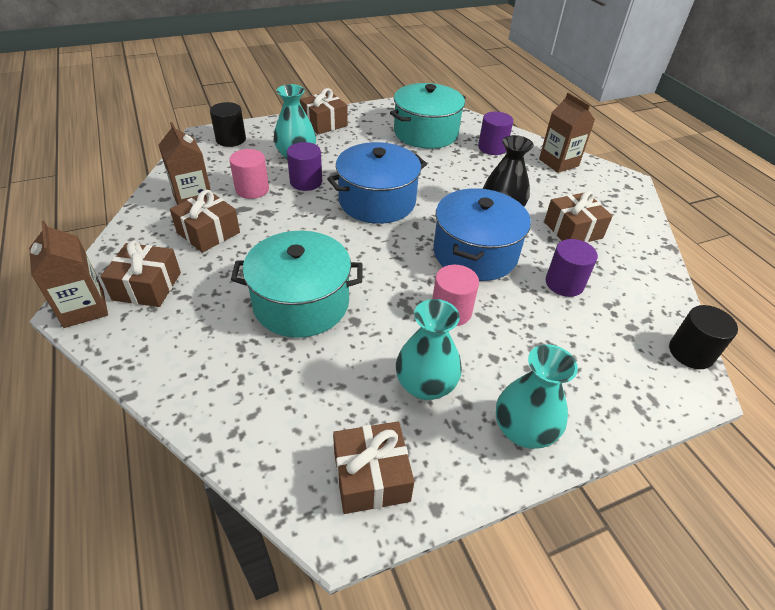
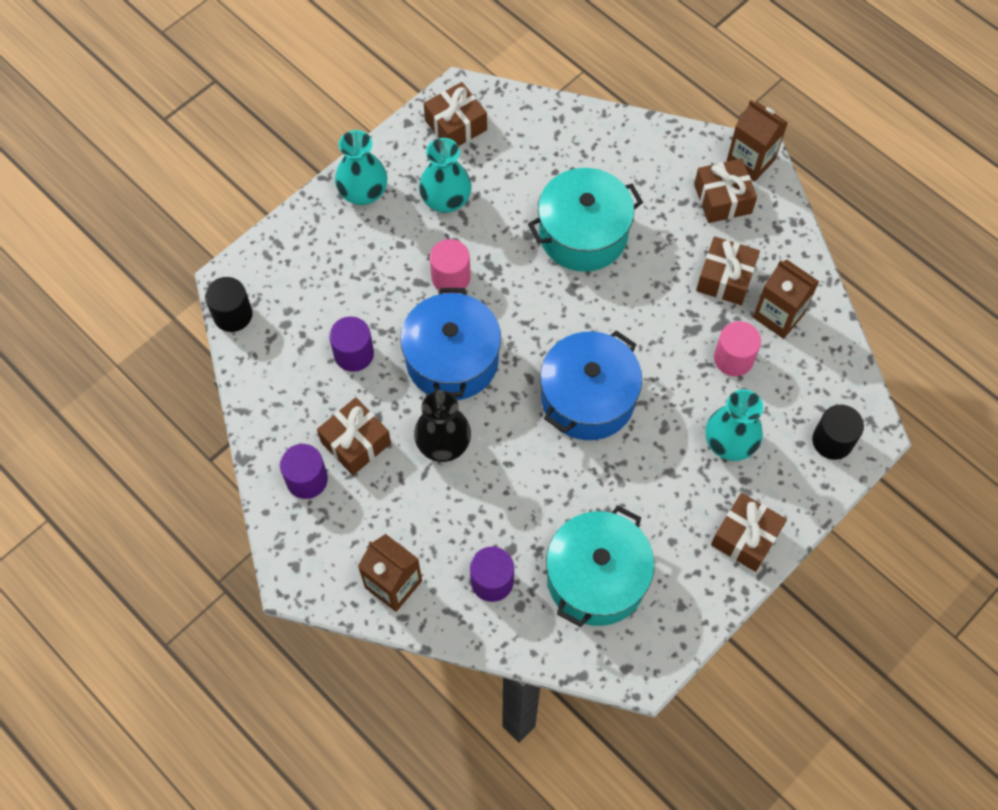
camera: 160 degrees right, 20 degrees up
purple cylinder [287,142,322,191] -> purple cylinder moved to [280,444,328,499]

